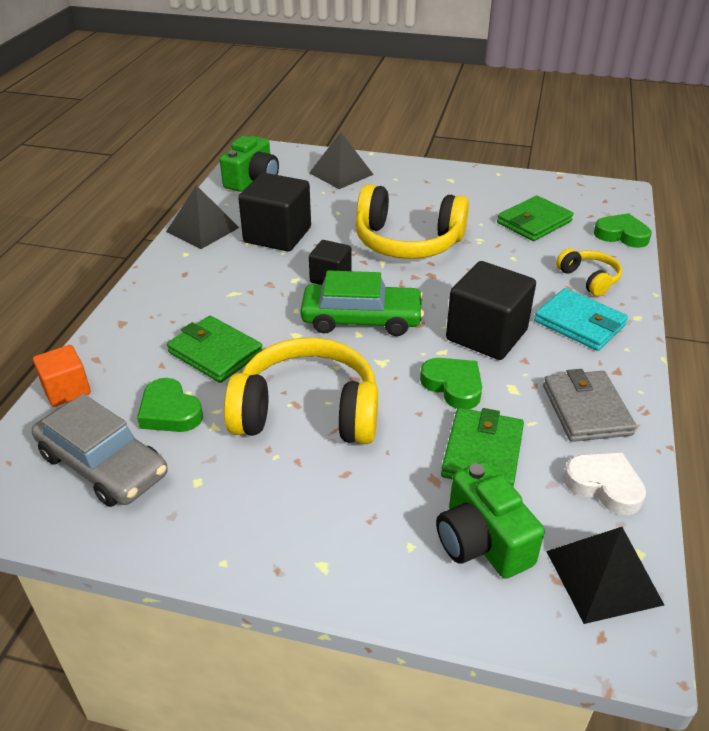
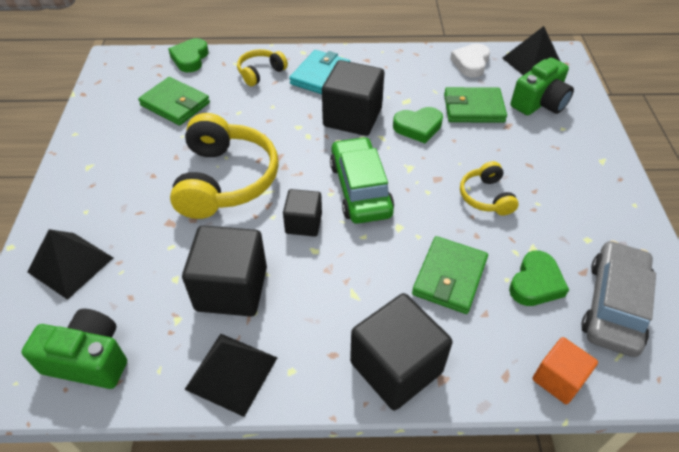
camera: 105 degrees left, 10 degrees up
yellow headphones [224,338,378,444] -> yellow headphones [460,161,519,215], size x0.50
green heart [420,358,482,409] -> green heart turned 135 degrees counterclockwise [393,107,443,143]
grey wallet [543,369,637,442] -> none
none -> black cube [350,293,452,410]

